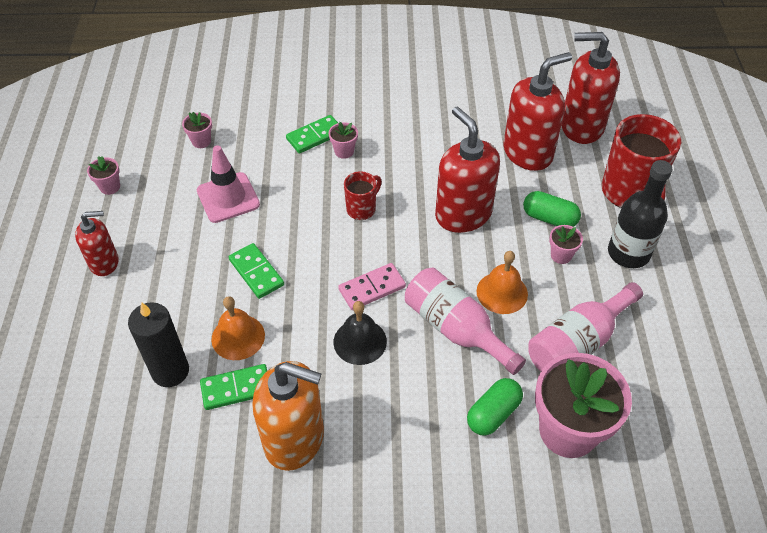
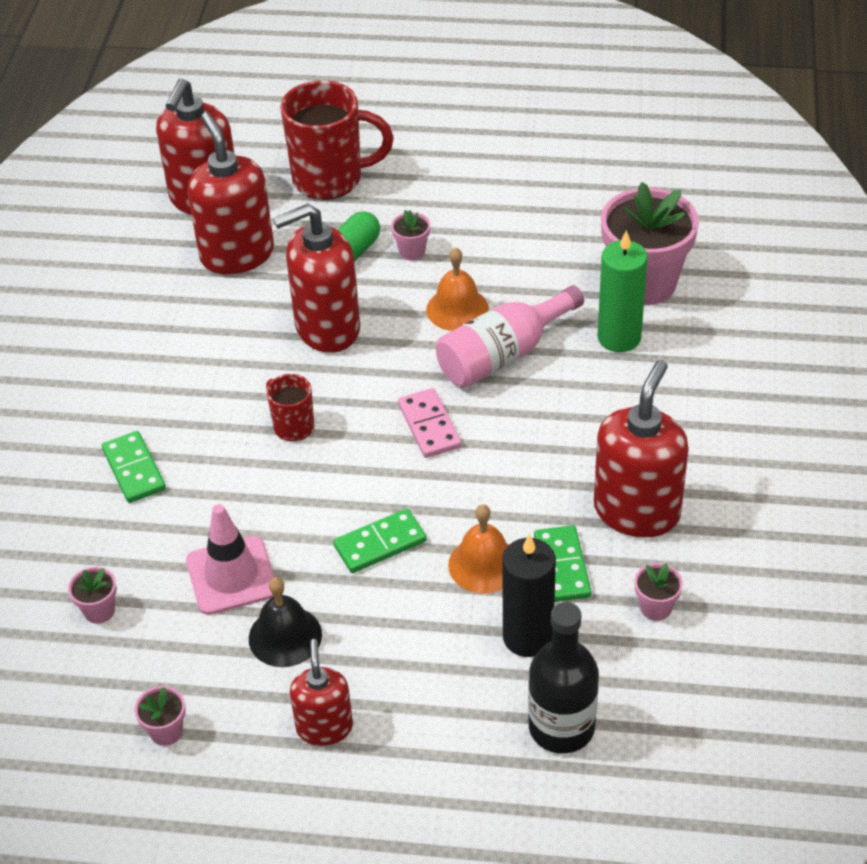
camera: 80 degrees left, 5 degrees down
orange soap dispenser [252,361,324,471] -> red soap dispenser [594,360,689,538]
pink flower pot [329,122,358,159] -> pink flower pot moved to [634,563,683,621]
black bell [334,301,387,365] -> black bell moved to [249,577,322,667]
green capsule [467,378,523,436] -> green candle [597,230,648,352]
pink bottle [528,282,643,372] -> none
black bottle [608,160,673,268] -> black bottle moved to [528,602,599,753]

